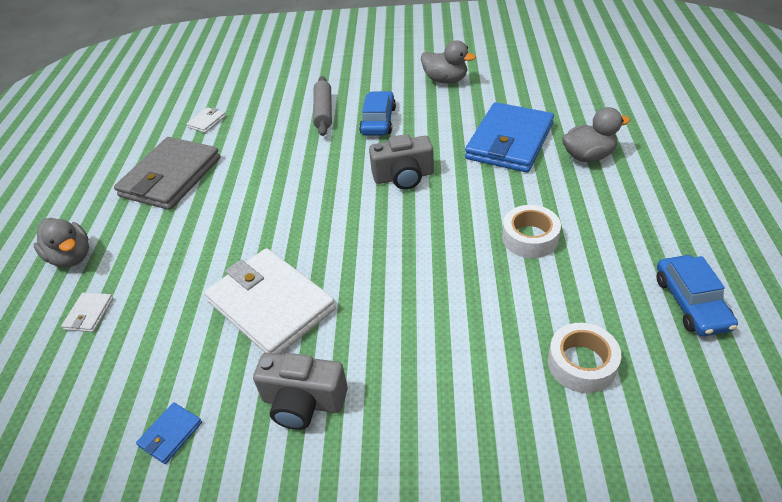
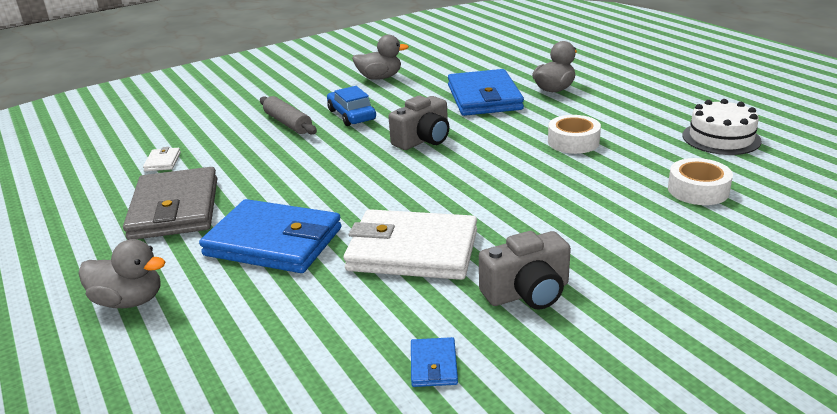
camera: 35 degrees left, 15 degrees down
white wallet [61,292,113,332] -> none
blue car [657,255,738,336] -> white cake [682,99,762,155]
none -> blue wallet [199,199,342,273]

